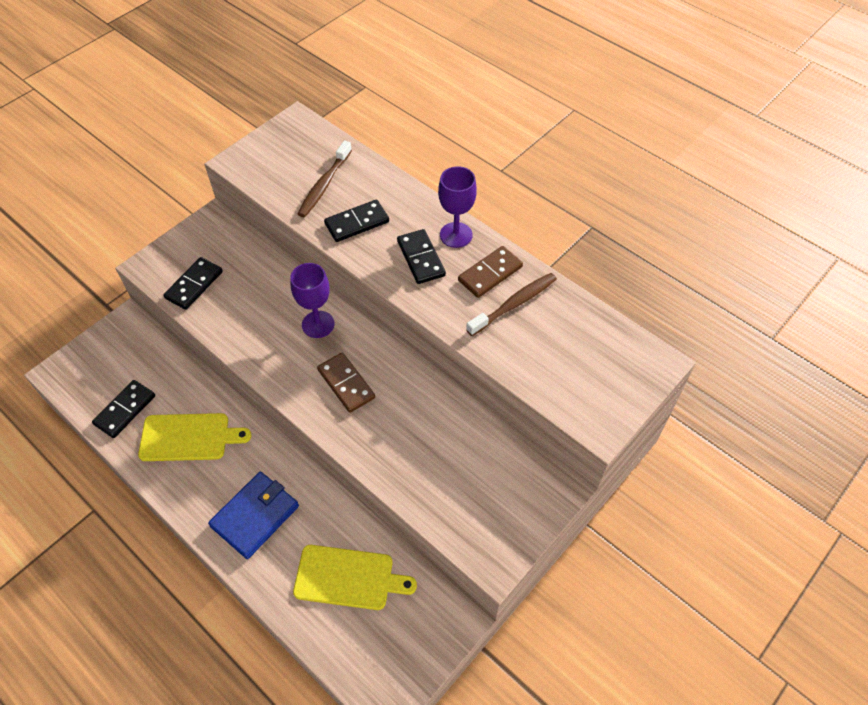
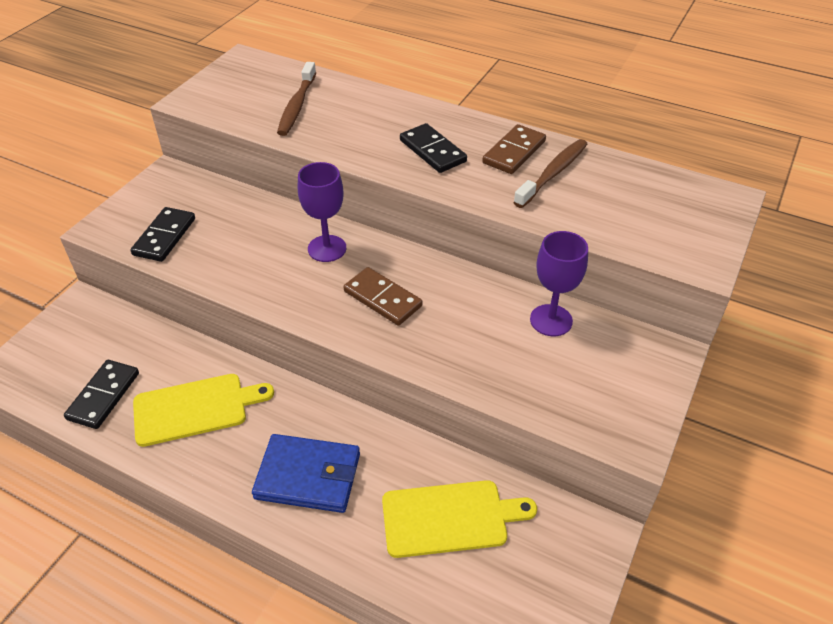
camera: 15 degrees left, 10 degrees down
blue wallet [208,472,299,559] -> blue wallet turned 75 degrees clockwise [252,434,360,513]
black domino [324,200,389,242] -> none
purple goblet [438,166,477,248] -> purple goblet moved to [530,231,588,336]

